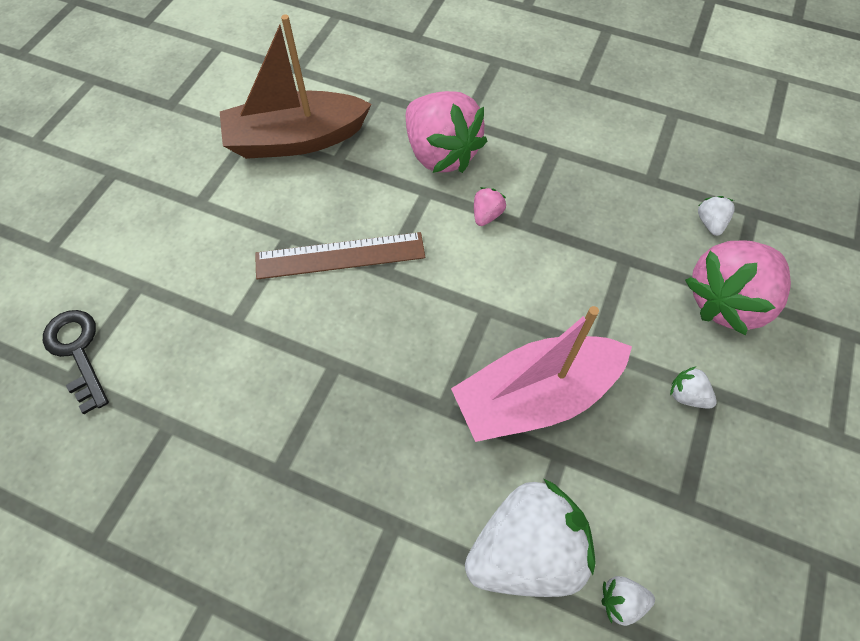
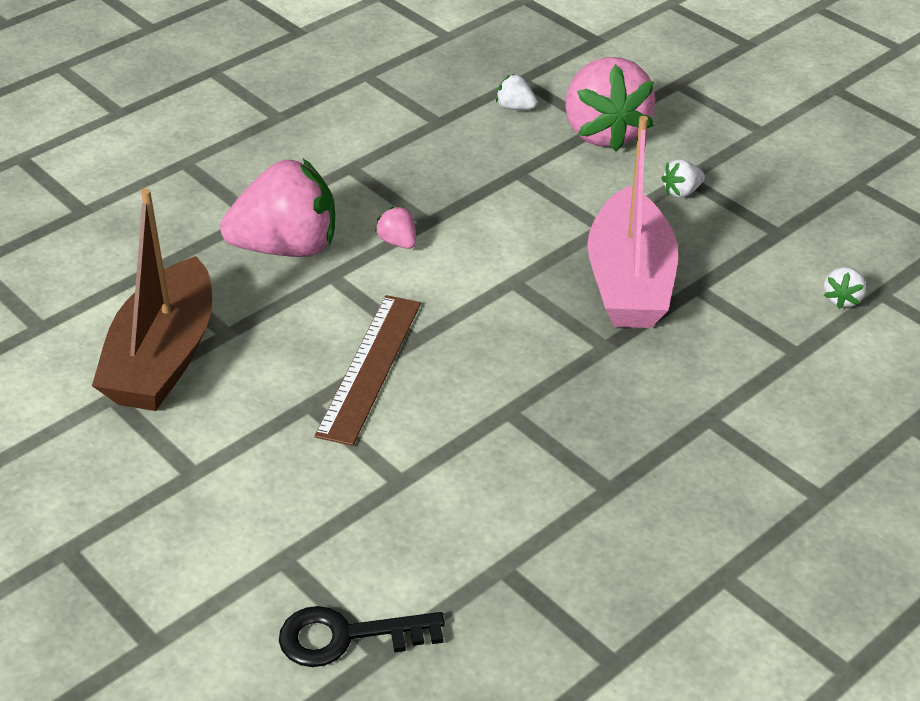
camera: 65 degrees left, 20 degrees down
white strawberry [465,479,596,597] -> none

